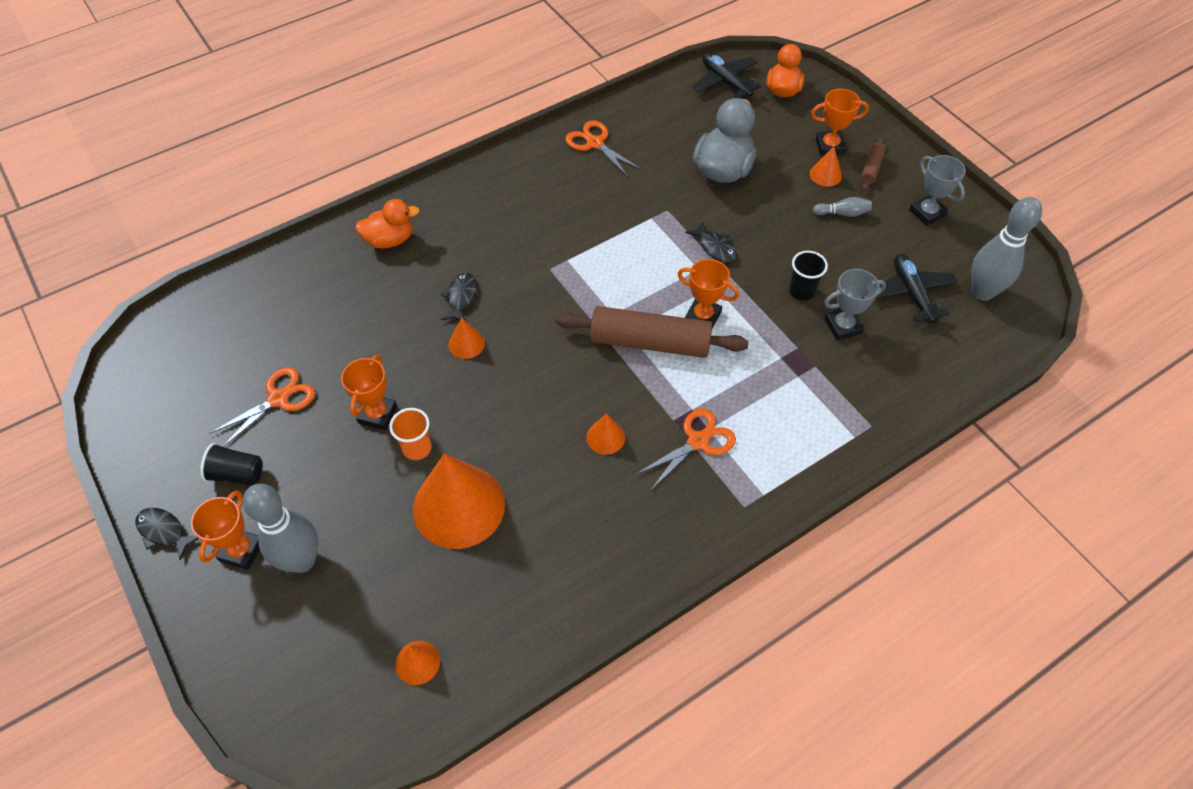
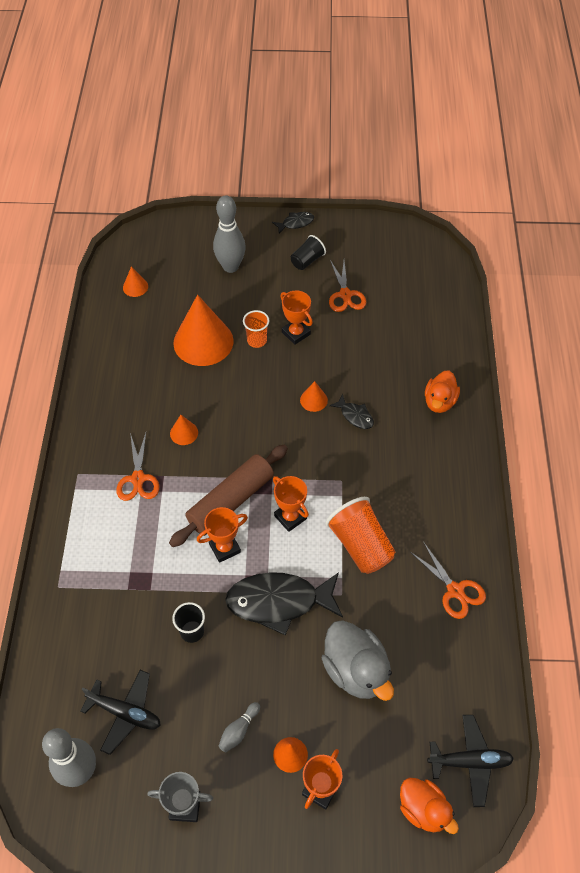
camera: 125 degrees right, 0 degrees up
orange trophy [191,491,260,570] -> orange trophy moved to [273,476,309,532]
orange scissors [565,120,642,178] -> orange scissors turned 60 degrees clockwise [412,543,486,619]
black fish [685,222,737,263] -> black fish [225,572,343,635], size x2.11
grey trophy [824,269,886,341] -> none
brown rolling pin [861,137,886,191] -> none
none -> orange cup [325,497,395,574]

